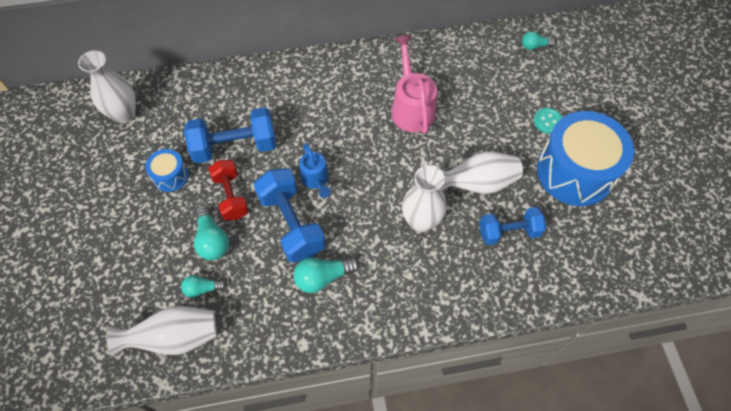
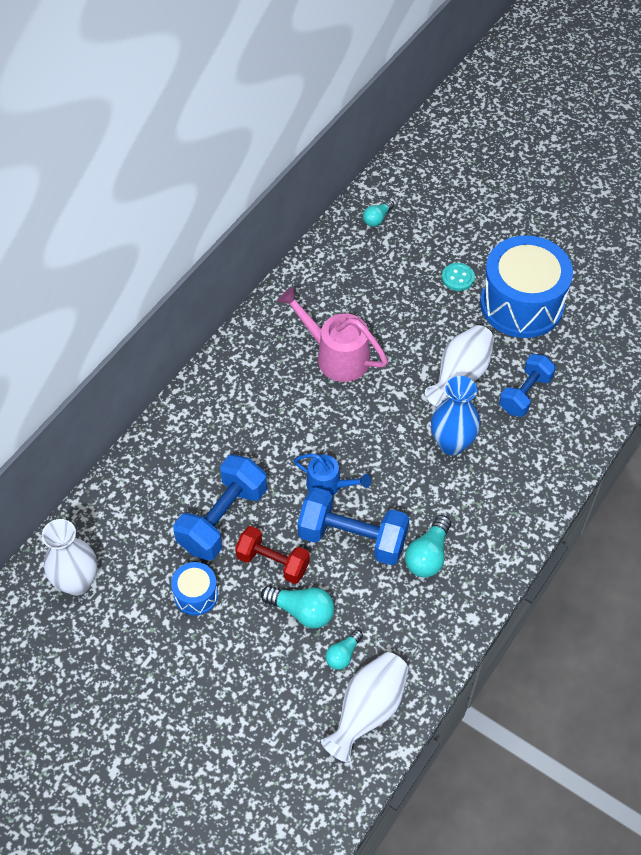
camera: 45 degrees left, 5 degrees down
white vase [402,165,447,232] -> blue vase [431,376,480,455]

